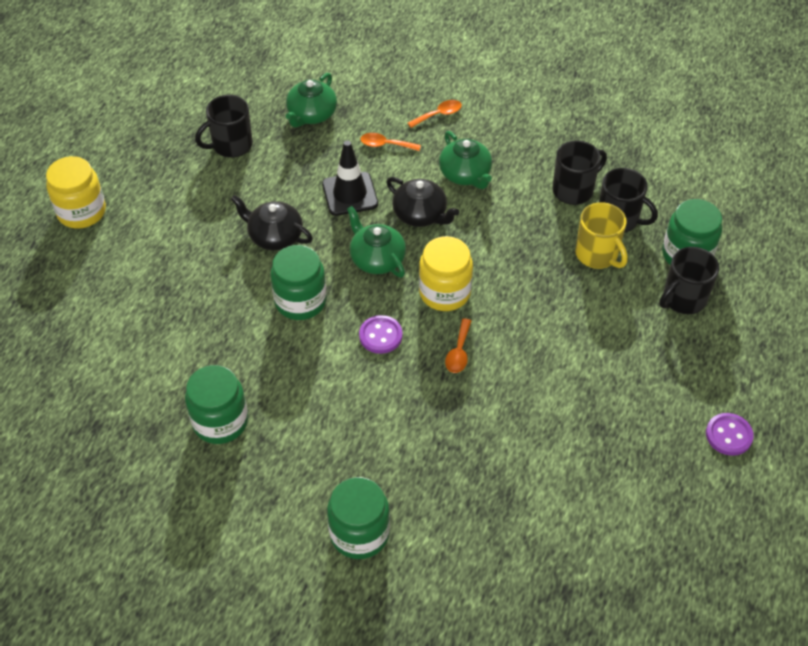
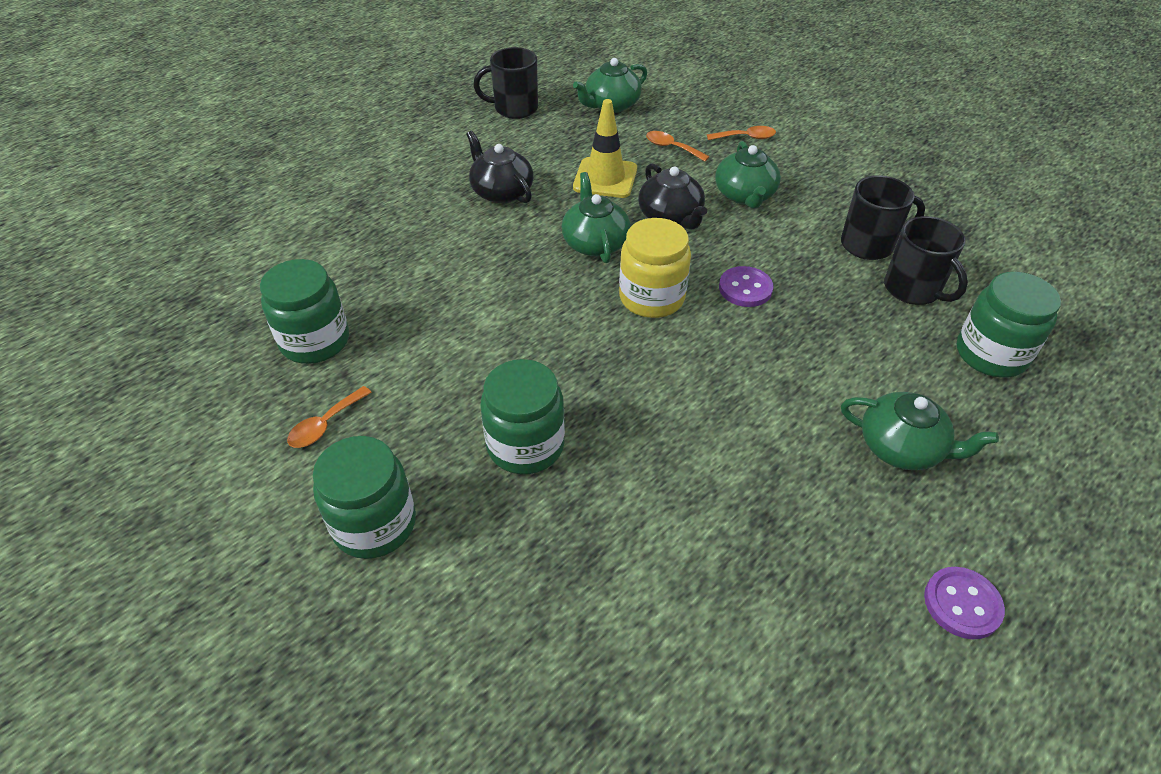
camera: 25 degrees right, 5 degrees down
yellow jar [46,156,106,229] -> none
green jar [270,245,327,320] -> green jar moved to [480,359,565,474]
black traffic cone [322,140,378,216] -> yellow traffic cone [573,99,637,198]
purple button [359,315,403,354] -> purple button moved to [719,266,773,307]
orange spoon [445,318,471,373] -> orange spoon moved to [287,386,372,448]
yellow mug [575,202,628,269] -> none
black mug [659,247,719,314] -> none
none -> green teapot [841,392,999,470]

